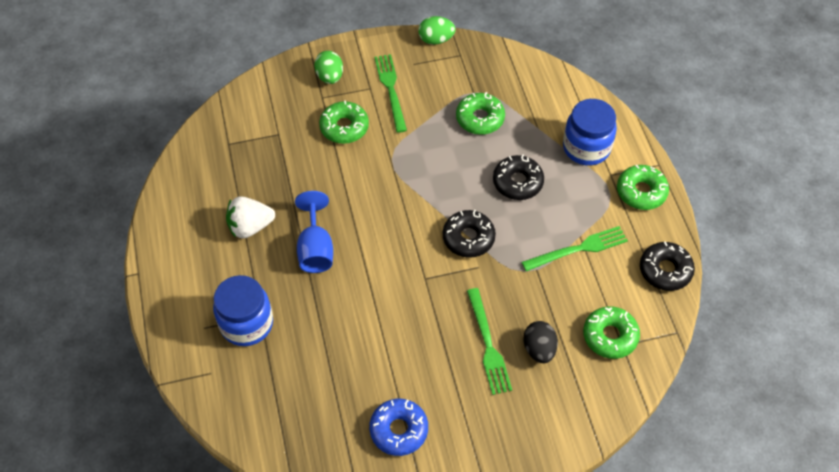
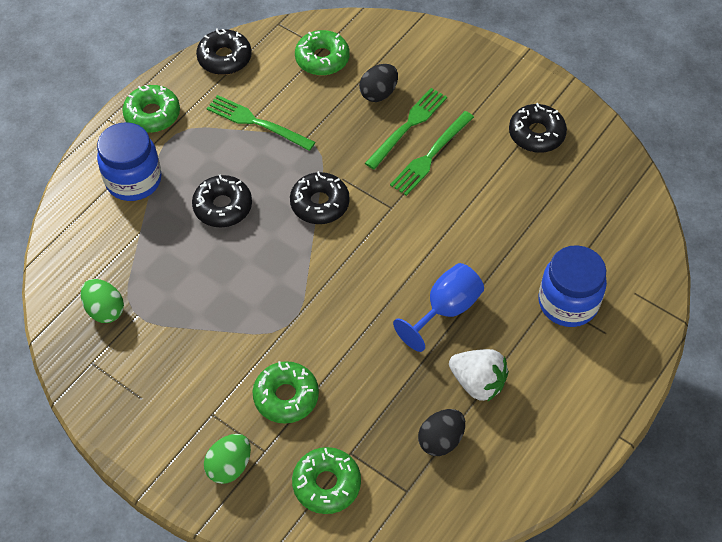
camera: 130 degrees left, 0 degrees up
blue donut [369,399,428,456] -> black donut [509,103,567,153]
green fork [374,54,407,133] -> green fork moved to [390,111,474,196]
green egg [418,16,456,45] -> green egg moved to [81,279,124,323]
green donut [456,92,505,135] -> green donut moved to [292,447,361,514]
none -> black egg [418,409,465,456]

